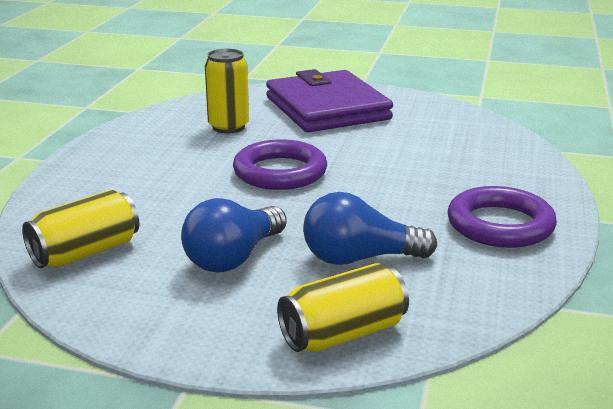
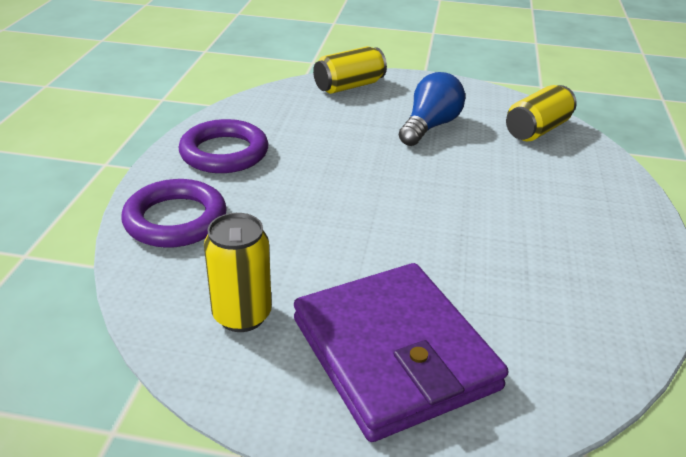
camera: 175 degrees right, 10 degrees up
yellow can [205,49,249,133] -> yellow can moved to [204,213,272,332]
purple ring [233,139,327,190] -> purple ring moved to [121,179,227,248]
blue light bulb [303,192,437,265] -> none

